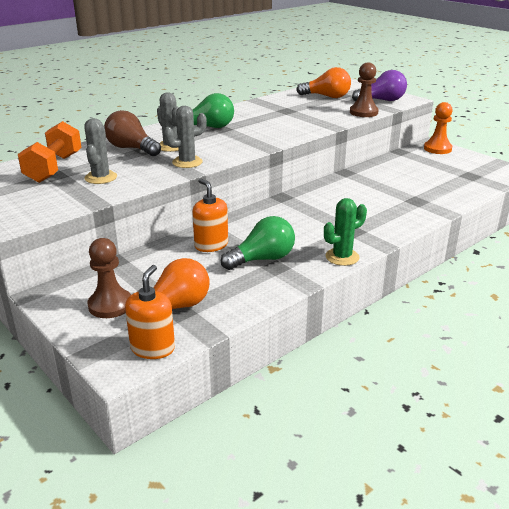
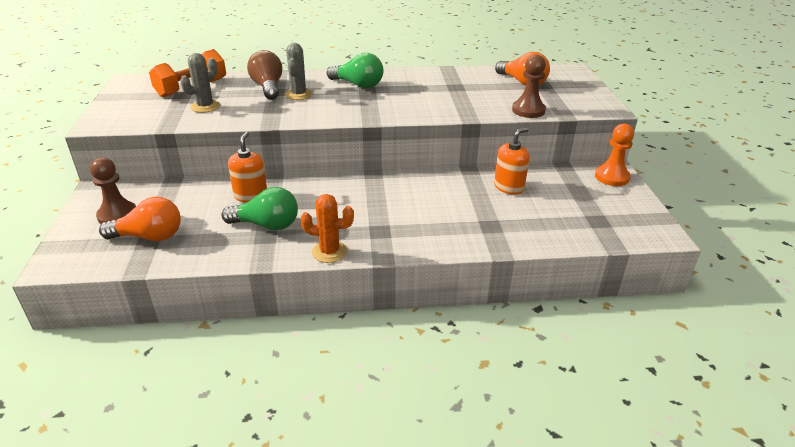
camera: 35 degrees right, 5 degrees up
orange soap dispenser [125,265,175,359] -> orange soap dispenser moved to [494,127,529,195]
grey cactus [164,106,207,168] -> none
green cactus [324,198,367,266] -> orange cactus [300,194,354,263]
purple light bulb [352,70,407,102] -> none

